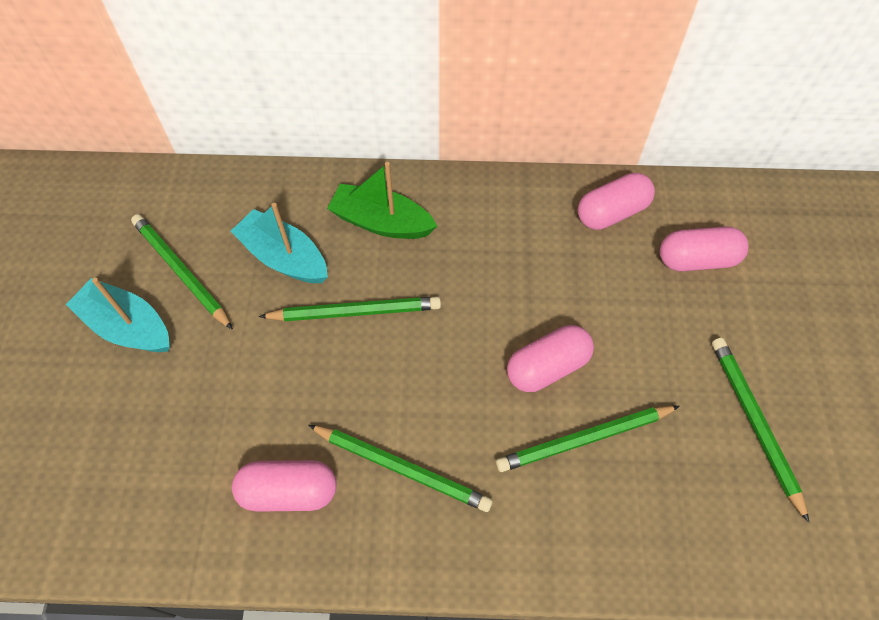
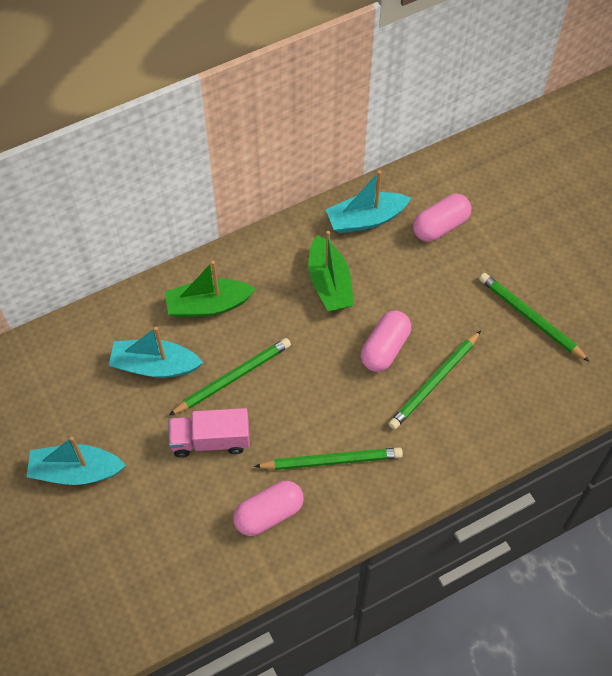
camera: 30 degrees left, 0 degrees up
green pencil [131,214,233,330] -> none
pink capsule [578,173,655,230] -> turquoise boat [326,171,411,233]
none -> pink truck [168,408,250,458]
none -> green boat [308,231,354,312]

